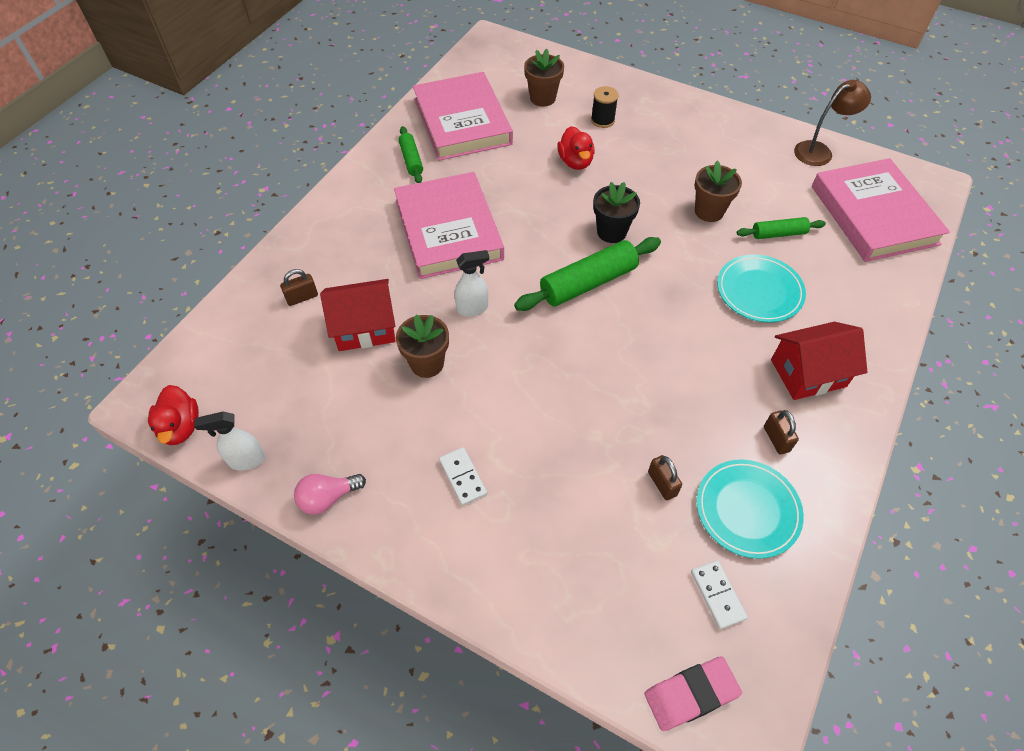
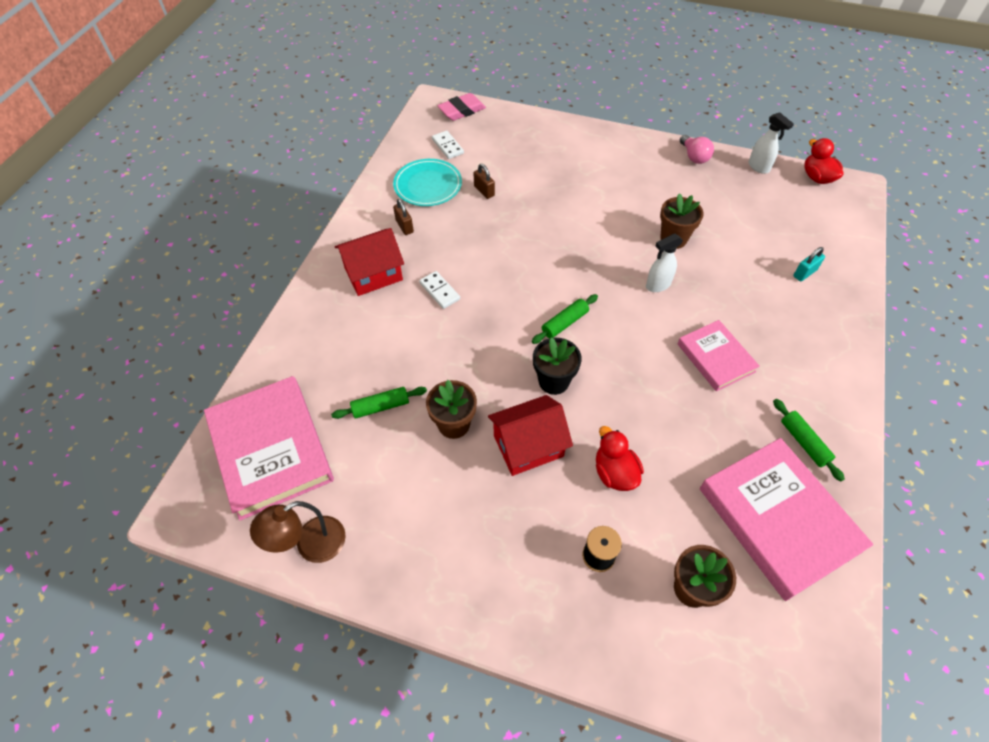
camera: 170 degrees right, 0 degrees up
white spray bottle [194,411,265,471] -> white spray bottle turned 75 degrees clockwise [748,112,794,174]
brown padlock [280,269,318,306] -> turquoise padlock [793,247,825,281]
pink light bulb [294,474,366,515] -> pink light bulb turned 105 degrees clockwise [680,135,714,164]
red house [320,279,395,351] -> red house moved to [488,395,573,476]
pink book [394,172,504,279] -> pink book [677,320,760,391], size x0.58
white domino [439,447,487,506] -> white domino moved to [419,271,460,309]
green rolling pin [514,237,661,311] -> green rolling pin [532,294,598,344], size x0.56
turquoise plate [717,254,806,323] -> none

